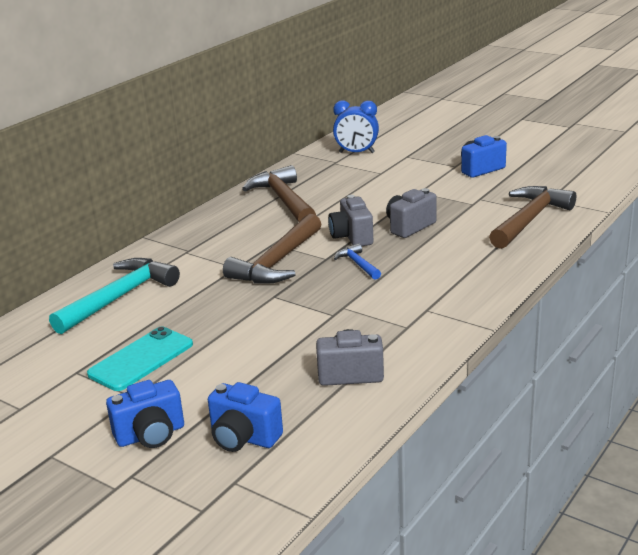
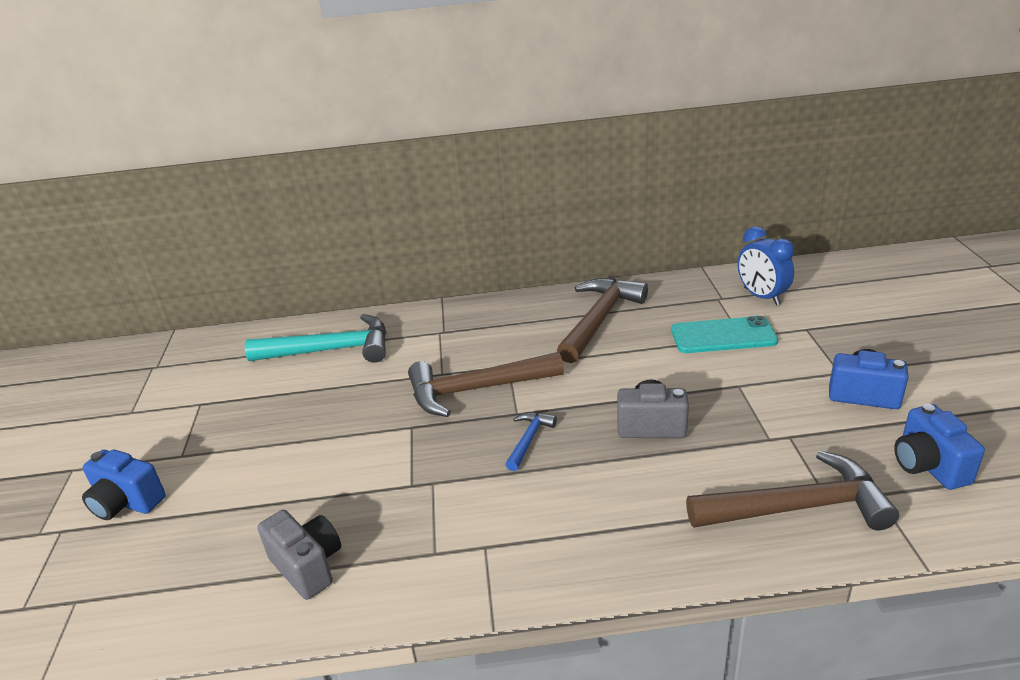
camera: 50 degrees right, 5 degrees up
turquoise phone [87,326,193,391] -> turquoise phone moved to [671,316,778,353]
blue camera [208,382,283,452] -> blue camera moved to [894,404,985,490]
grey camera [328,195,373,246] -> none

